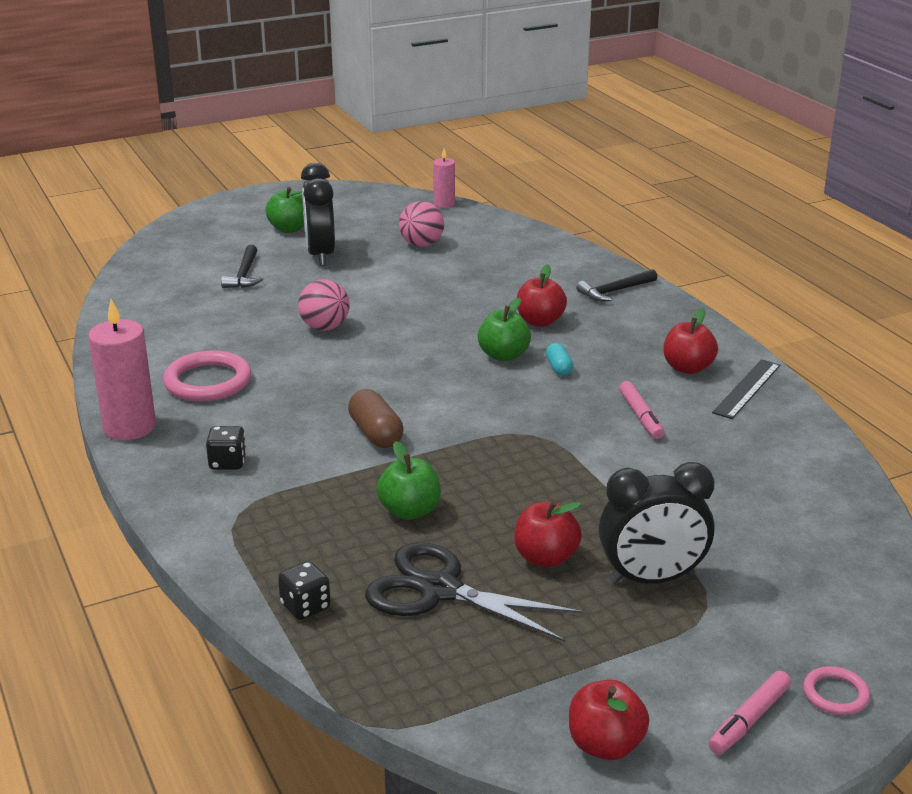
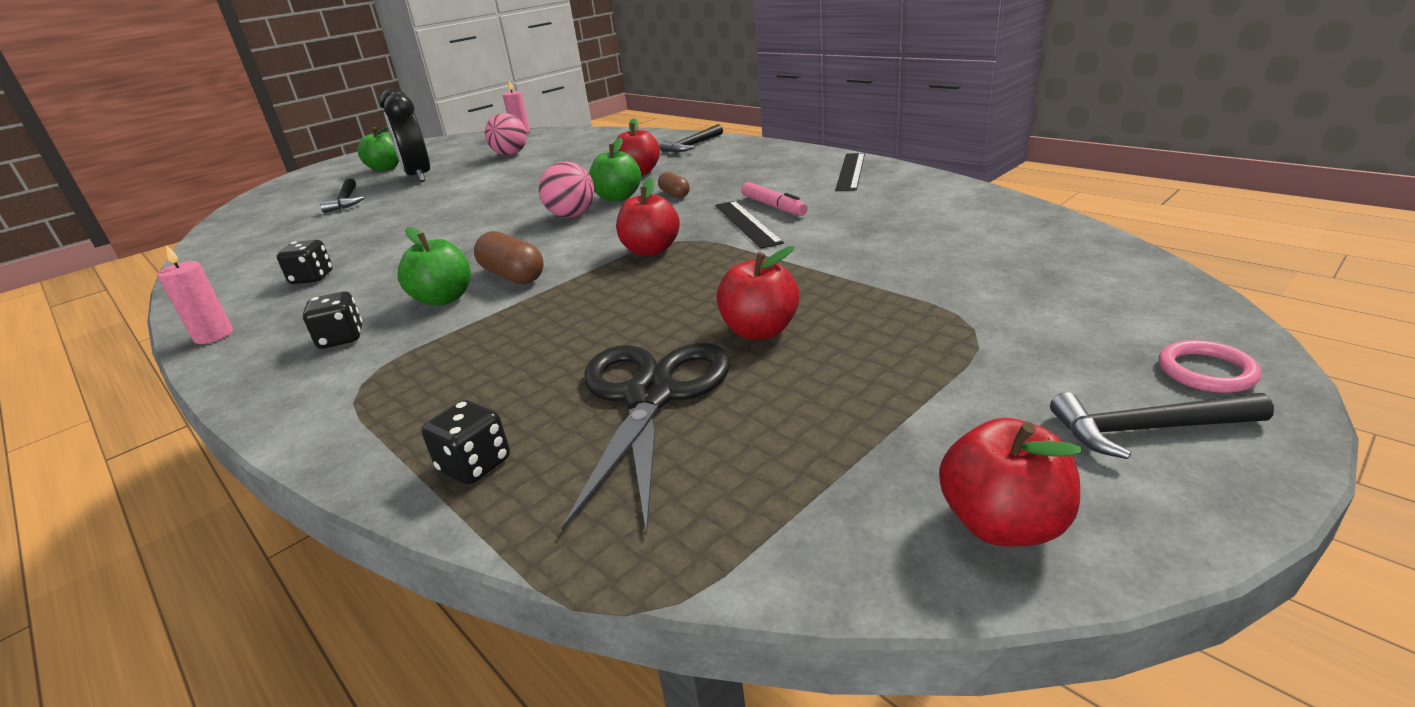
camera: 15 degrees left, 0 degrees up
pink candle [88,299,156,440] -> pink candle [157,245,233,344], size x0.57
pink ring [163,351,252,402] -> black dice [276,240,333,284]
pink ball [298,279,350,331] -> pink ball moved to [539,162,595,218]
black scissors [365,542,584,642] -> black scissors turned 90 degrees clockwise [561,343,730,535]
green apple [377,441,441,520] -> green apple moved to [397,227,471,306]
turquoise capsule [546,343,573,376] -> brown capsule [658,172,690,198]
black clock [599,462,715,584] -> none
red apple [664,309,718,374] -> red apple moved to [616,178,680,256]
pink marker [709,671,791,754] -> black hammer [1050,392,1274,459]
none -> black ruler [715,201,784,249]

